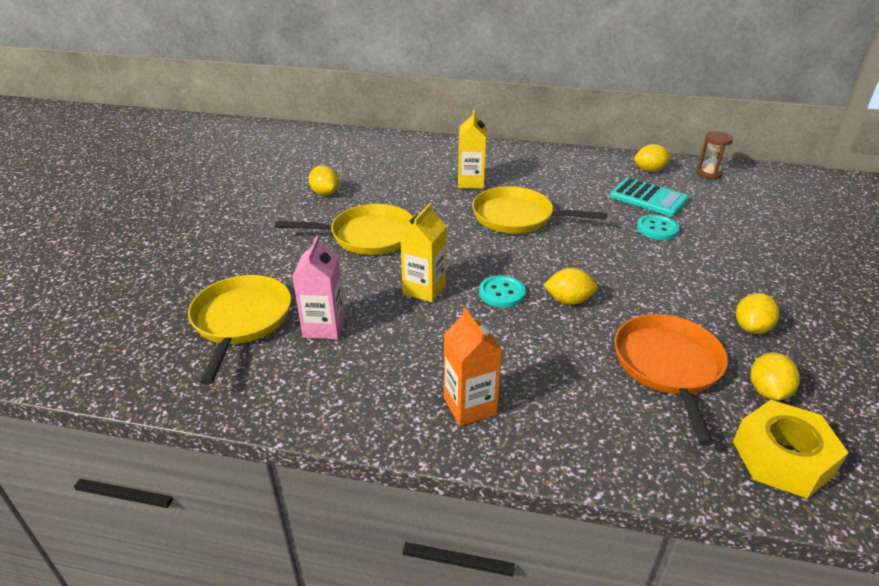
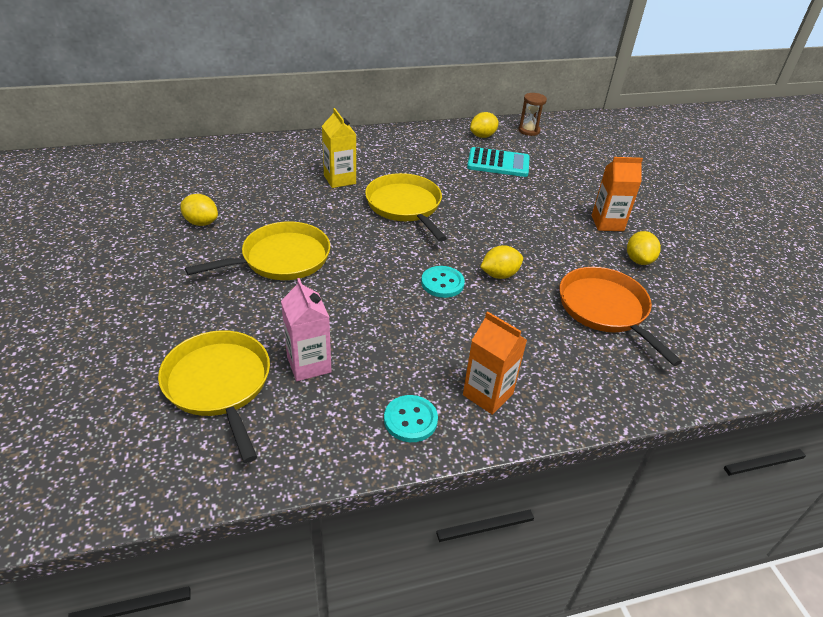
camera: 30 degrees left, 5 degrees up
yellow carton [400,203,447,302] -> none
yellow pan [472,186,607,234] -> yellow pan turned 75 degrees clockwise [365,173,447,242]
turquoise button [637,215,679,240] -> turquoise button moved to [384,395,438,442]
yellow nut [733,400,848,498] -> none
yellow lemon [750,352,800,401] -> none
none -> orange carton [592,157,643,231]

